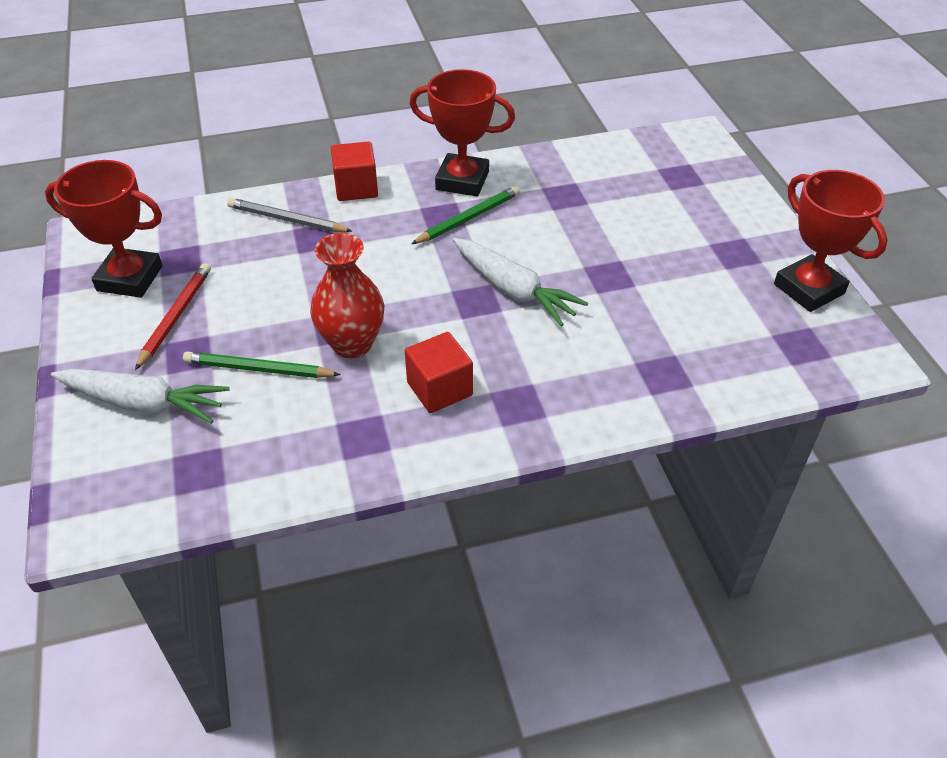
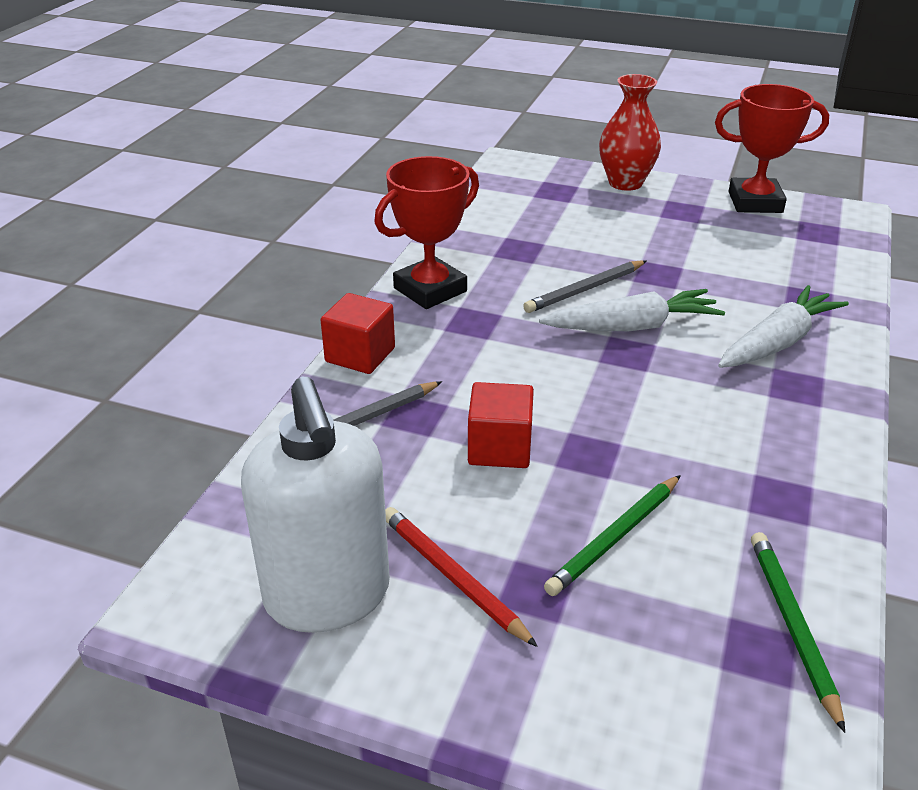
camera: 55 degrees left, 10 degrees down
red trophy [45,160,163,298] -> white soap dispenser [241,377,390,633]
white carrot [51,369,230,424] -> white carrot moved to [718,285,849,368]
red vase [310,233,385,358] -> red vase moved to [599,74,661,191]
red cube [405,332,473,413] -> red cube moved to [468,382,534,468]
green pencil [411,186,520,244] -> green pencil moved to [751,532,845,733]
none -> grey pencil [523,260,646,313]

